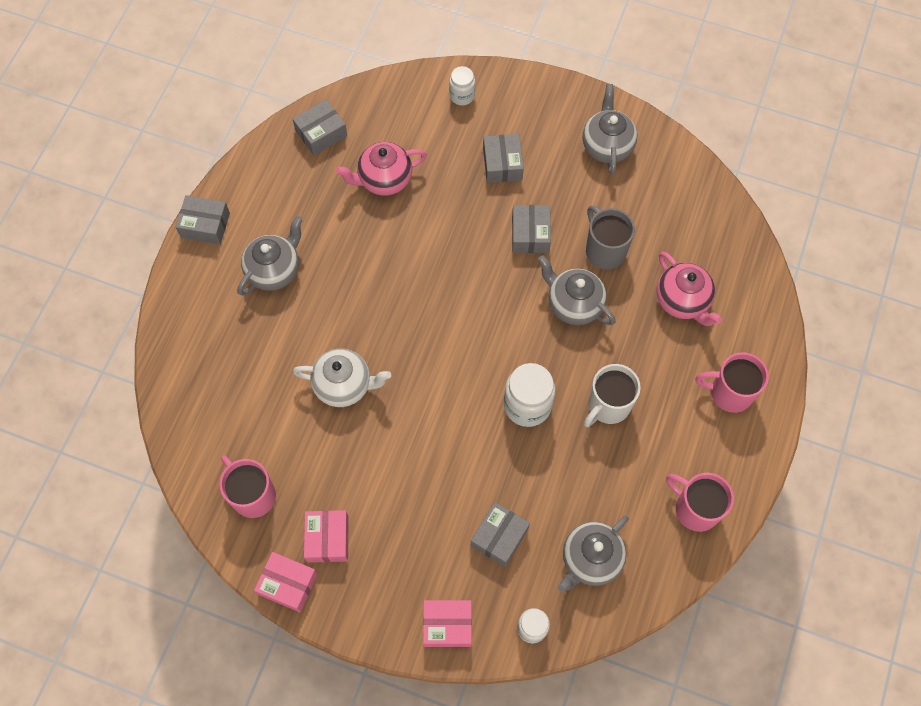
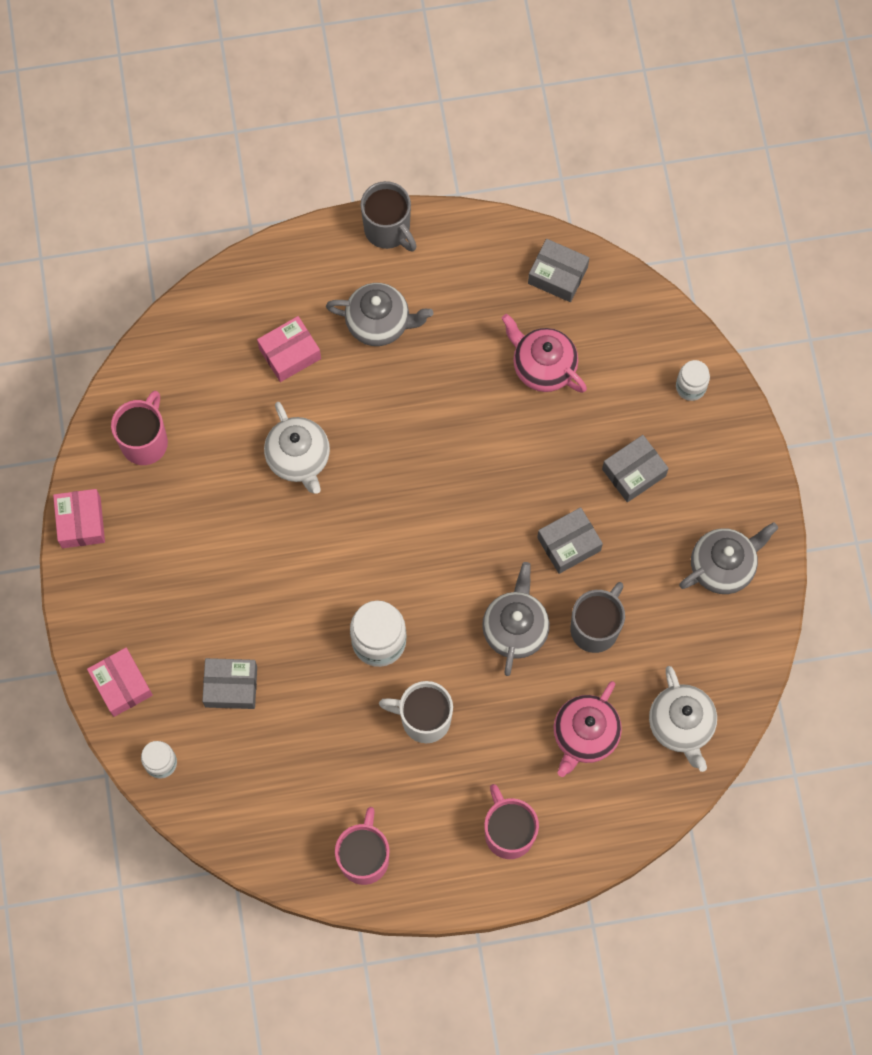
camera: 60 degrees right, 5 degrees up
grey box [176,195,230,245] -> grey mug [361,181,417,251]
pink box [304,510,349,563] -> pink box moved to [257,316,321,382]
grey teapot [558,516,629,592] -> none
none -> white teapot [649,666,717,772]

